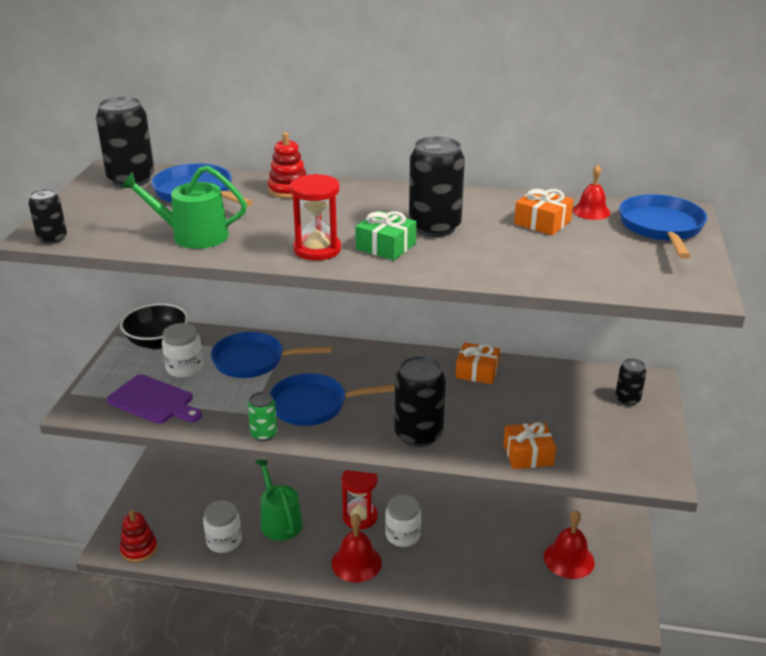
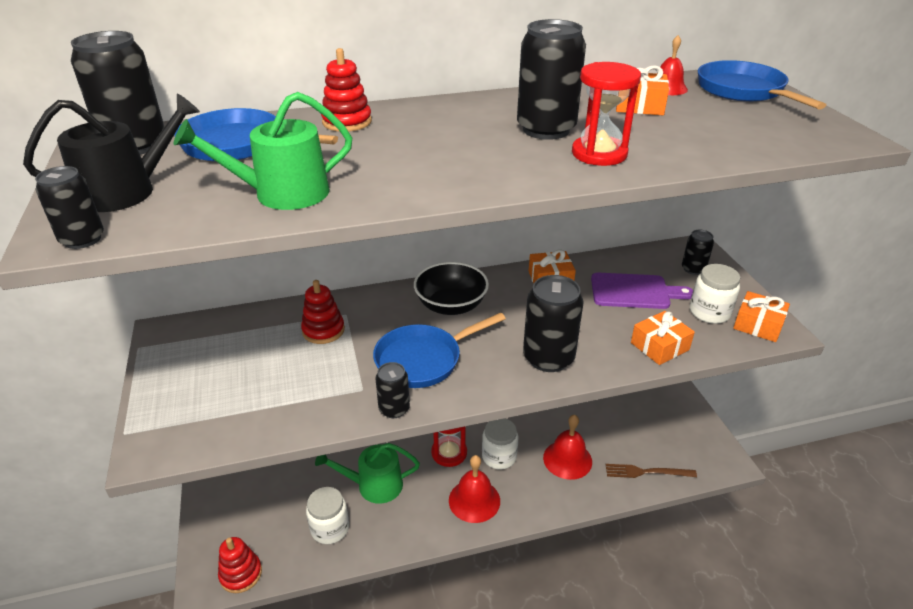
camera: 25 degrees left, 5 degrees up
purple cutting board [107,374,202,424] -> purple cutting board moved to [591,273,693,309]
black bowl [120,303,188,349] -> black bowl moved to [414,262,489,315]
white jar [162,323,203,378] -> white jar moved to [690,264,740,324]
blue pan [211,332,332,378] -> red stacking toy [301,280,345,344]
green can [248,392,277,441] -> black can [375,362,410,418]
green watering can [255,460,303,541] -> green watering can turned 45 degrees counterclockwise [315,443,420,504]
red hourglass [290,174,341,261] -> red hourglass moved to [572,62,641,166]
green gift [355,211,417,260] -> none
red bell [544,510,595,579] -> red bell moved to [543,415,592,480]
none -> black watering can [23,94,200,212]
none -> brown fork [605,464,697,478]
none -> orange gift [733,291,790,342]

